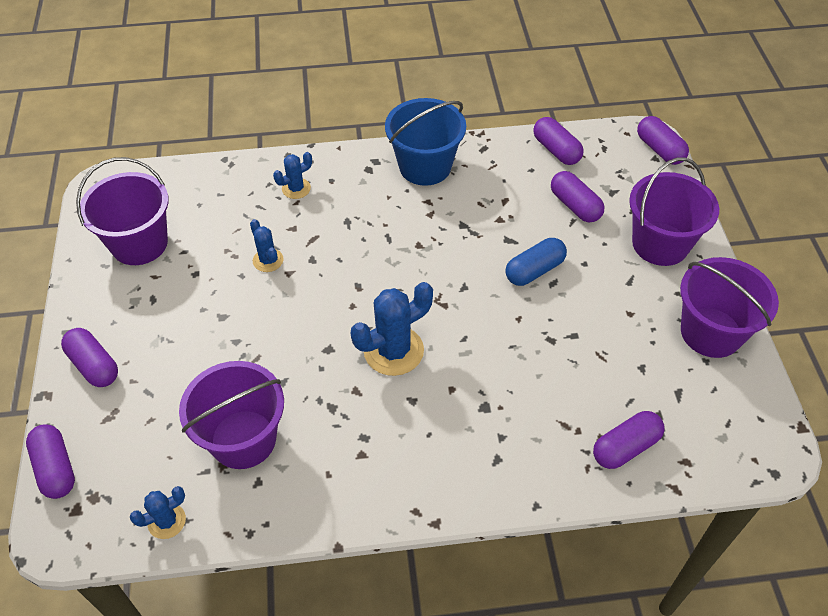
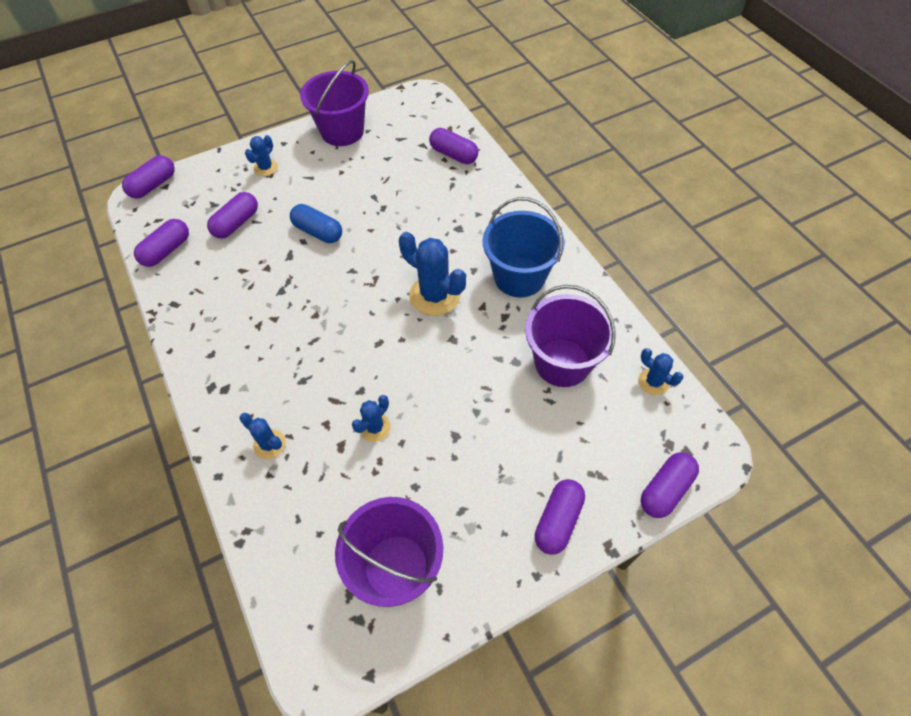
camera: 110 degrees left, 5 degrees up
blue bucket [385,98,466,186] -> blue bucket moved to [483,197,565,298]
purple bucket [629,157,719,266] -> blue cactus [245,135,278,176]

